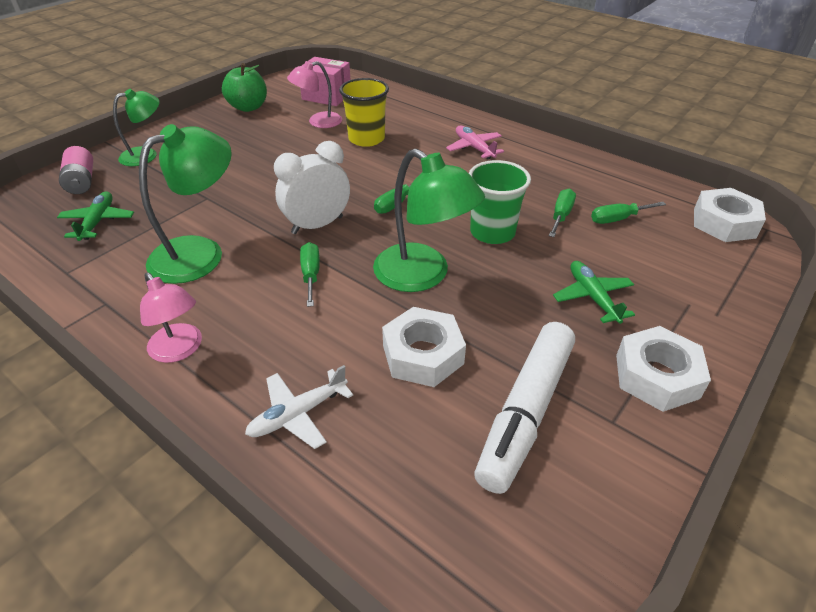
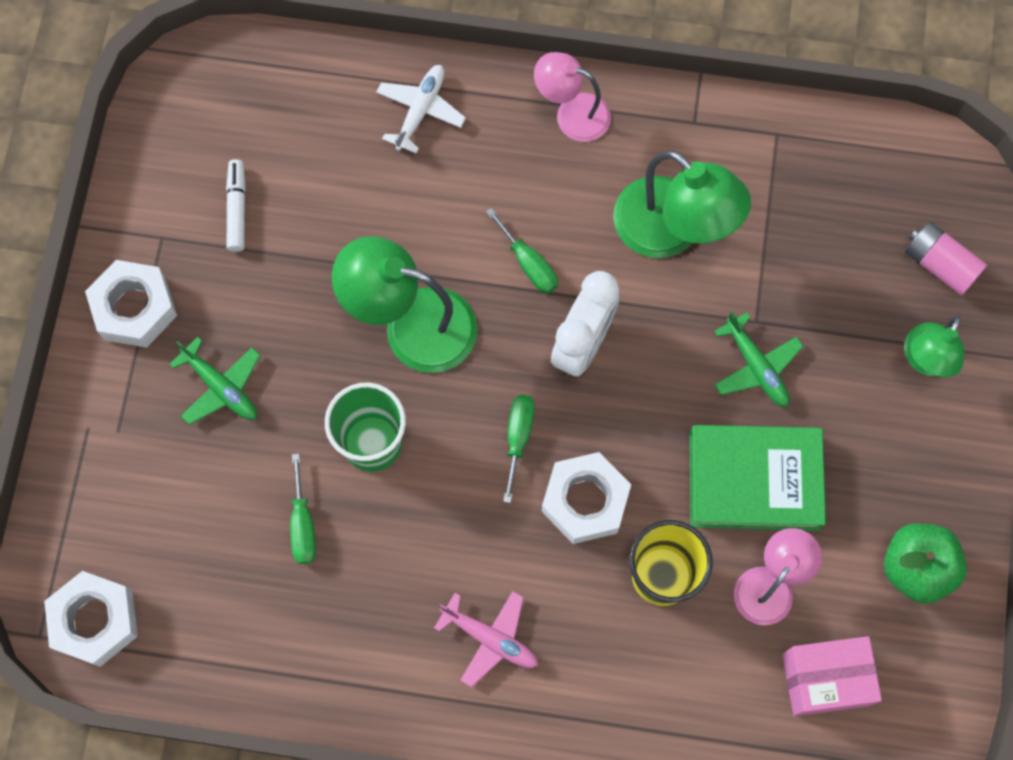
camera: 150 degrees right, 30 degrees up
green plane [57,191,134,241] -> green plane moved to [714,311,804,407]
green lamp [139,124,232,284] -> green lamp turned 60 degrees counterclockwise [613,150,751,258]
white nut [382,307,466,387] -> white nut moved to [541,452,631,544]
white marker [474,322,575,494] -> white marker [226,159,246,252], size x0.50
green screwdriver [591,202,666,224] -> none
none -> green book [690,425,826,531]

